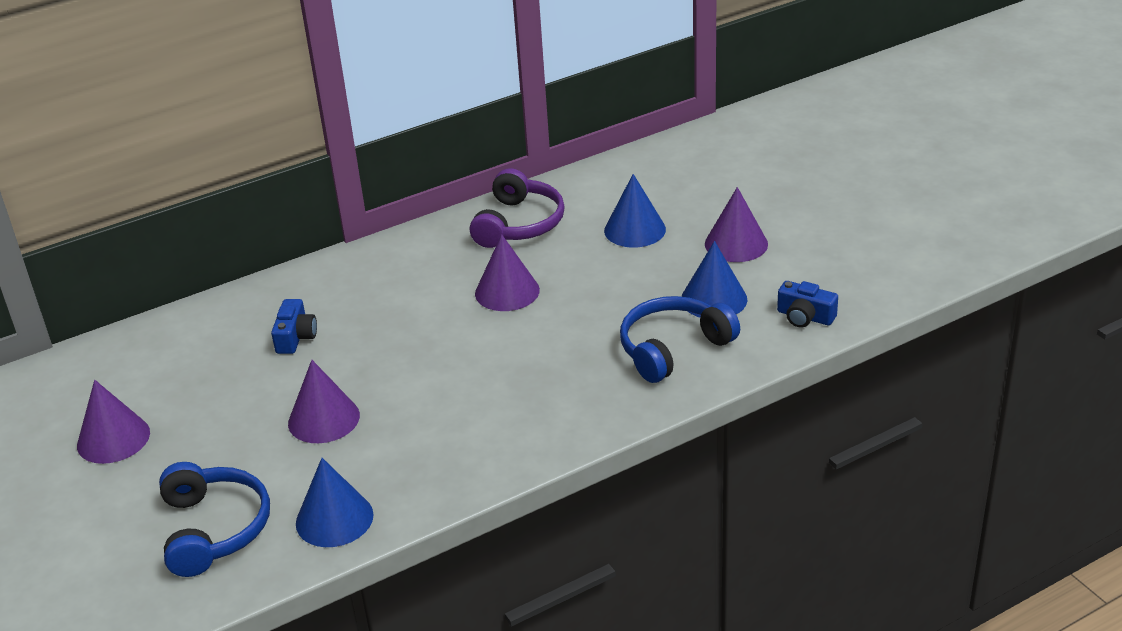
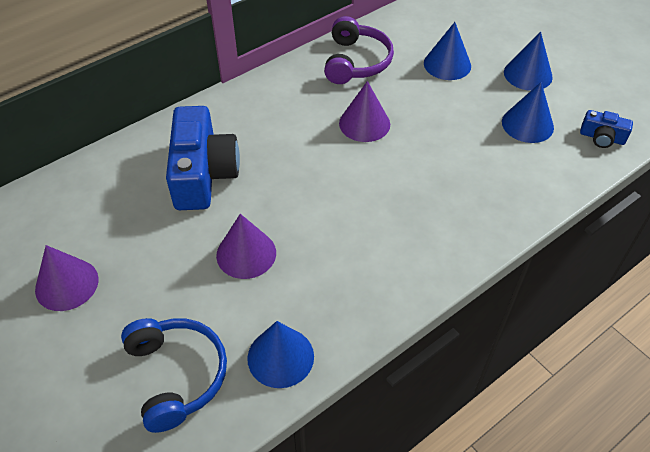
camera: 10 degrees left, 15 degrees up
blue camera [271,299,317,354] -> blue camera [166,106,240,210], size x2.11
blue headphones [620,296,740,383] -> none
purple cone [705,187,768,262] -> blue cone [504,32,553,91]

